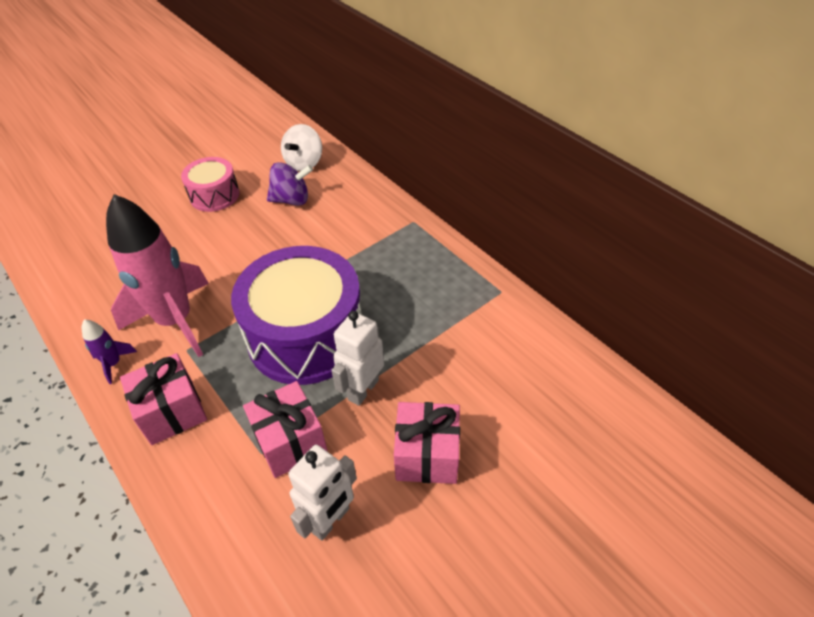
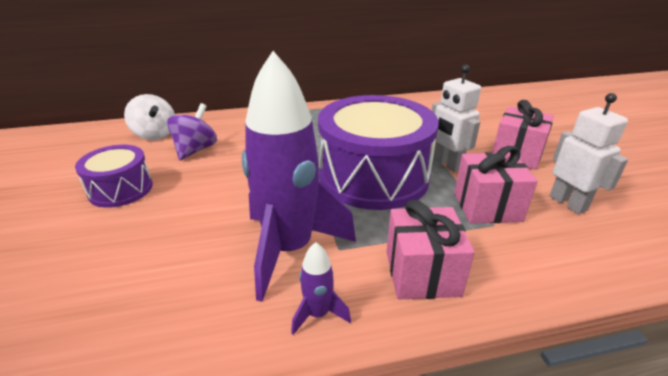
camera: 65 degrees left, 15 degrees down
pink rocket [106,194,209,357] -> purple rocket [242,51,356,302]
pink drum [181,157,240,212] -> purple drum [75,145,153,208]

